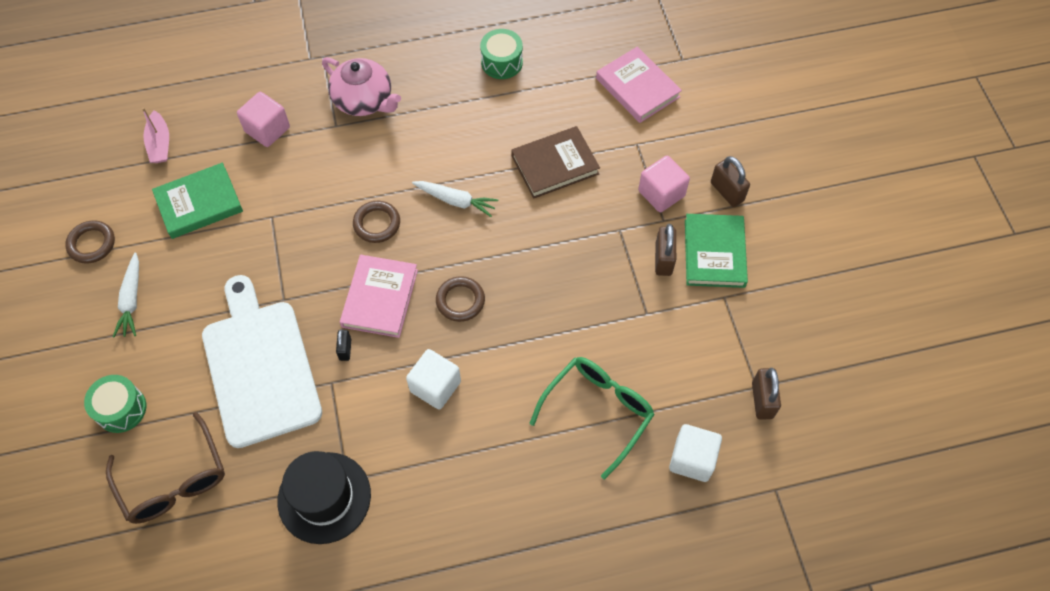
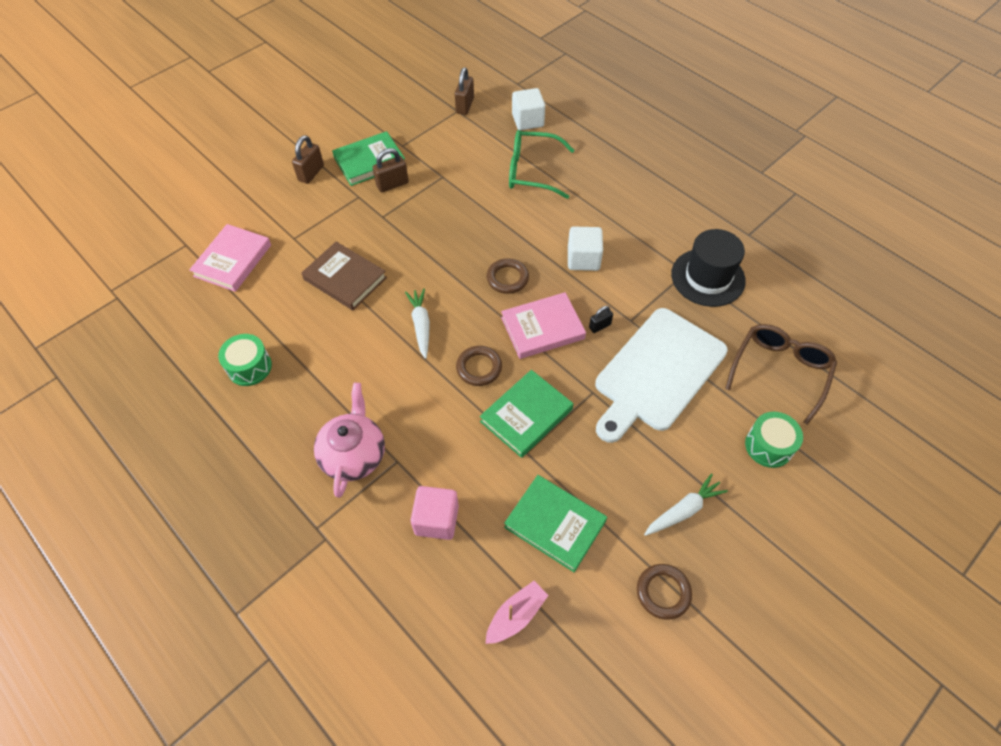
camera: 120 degrees left, 5 degrees down
pink cube [638,156,690,212] -> none
brown padlock [752,368,781,419] -> brown padlock turned 45 degrees counterclockwise [455,67,474,115]
none -> green book [480,370,573,458]

